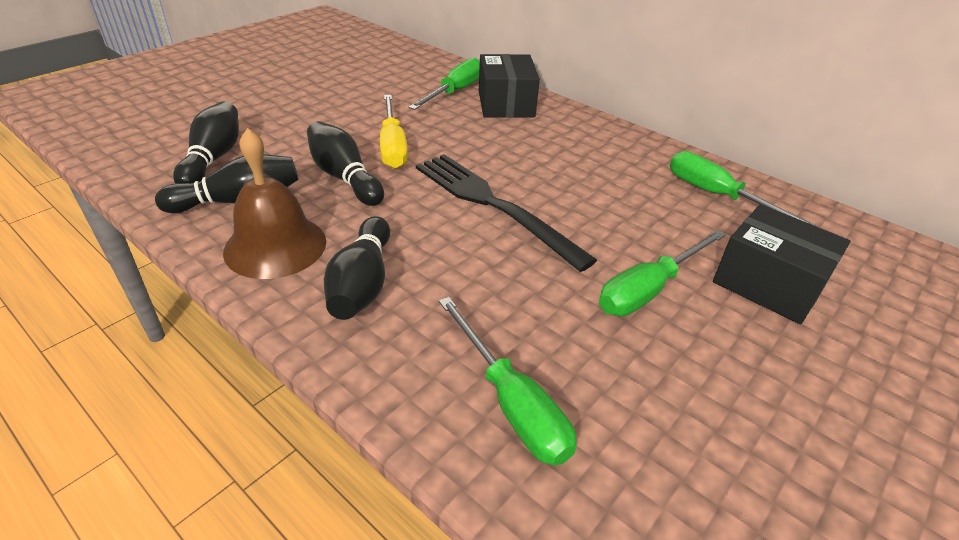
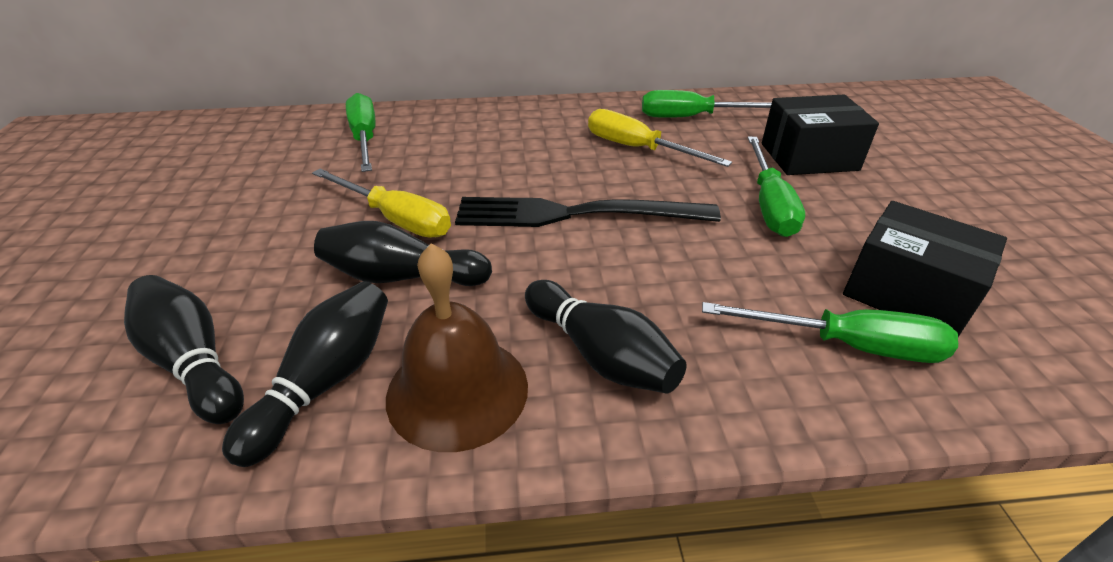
camera: 45 degrees left, 0 degrees up
black box [479,54,540,118] -> black box moved to [843,201,1007,337]
none -> yellow screwdriver [588,109,732,167]

